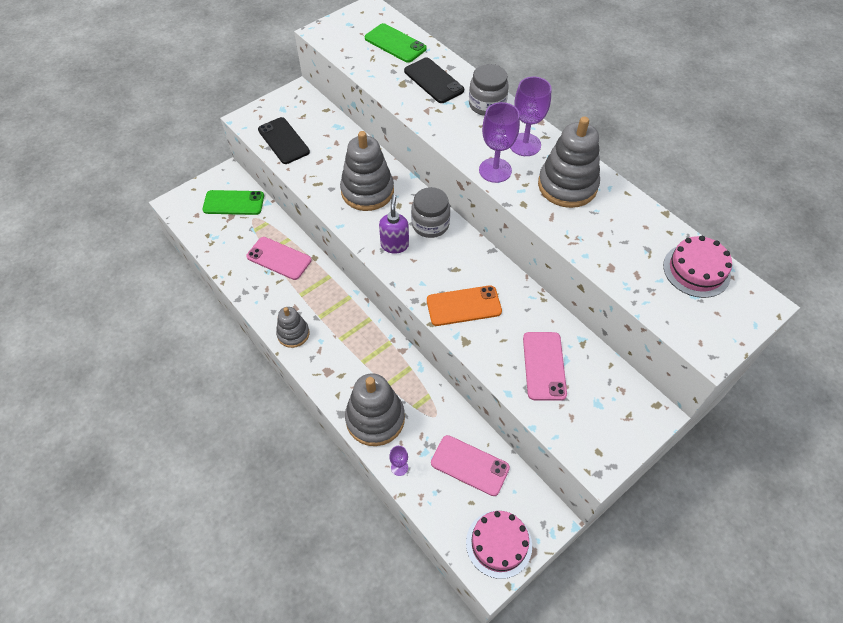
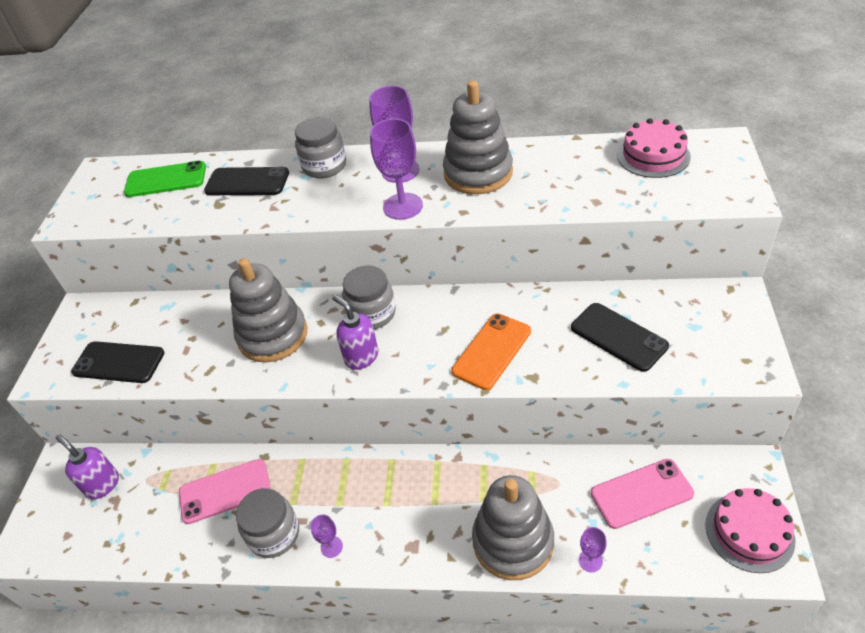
camera: 40 degrees left, 10 degrees down
green phone [202,190,264,215] -> purple soap dispenser [56,434,119,499]
grey stacking toy [276,307,310,348] -> purple goblet [310,514,343,558]
pink phone [523,332,567,401] -> black phone [571,303,669,372]
none -> grey jar [236,488,299,558]

